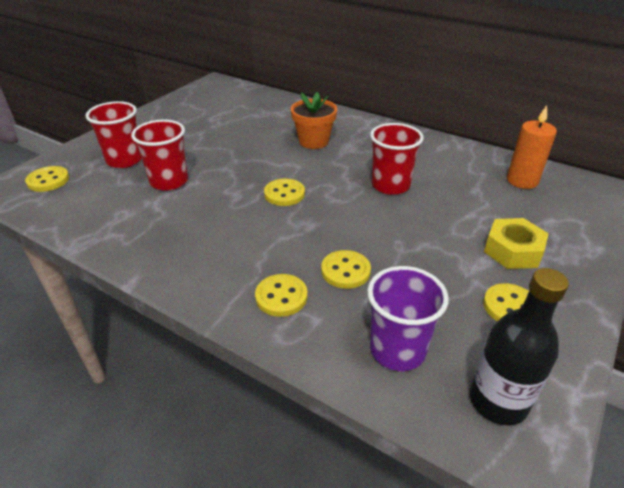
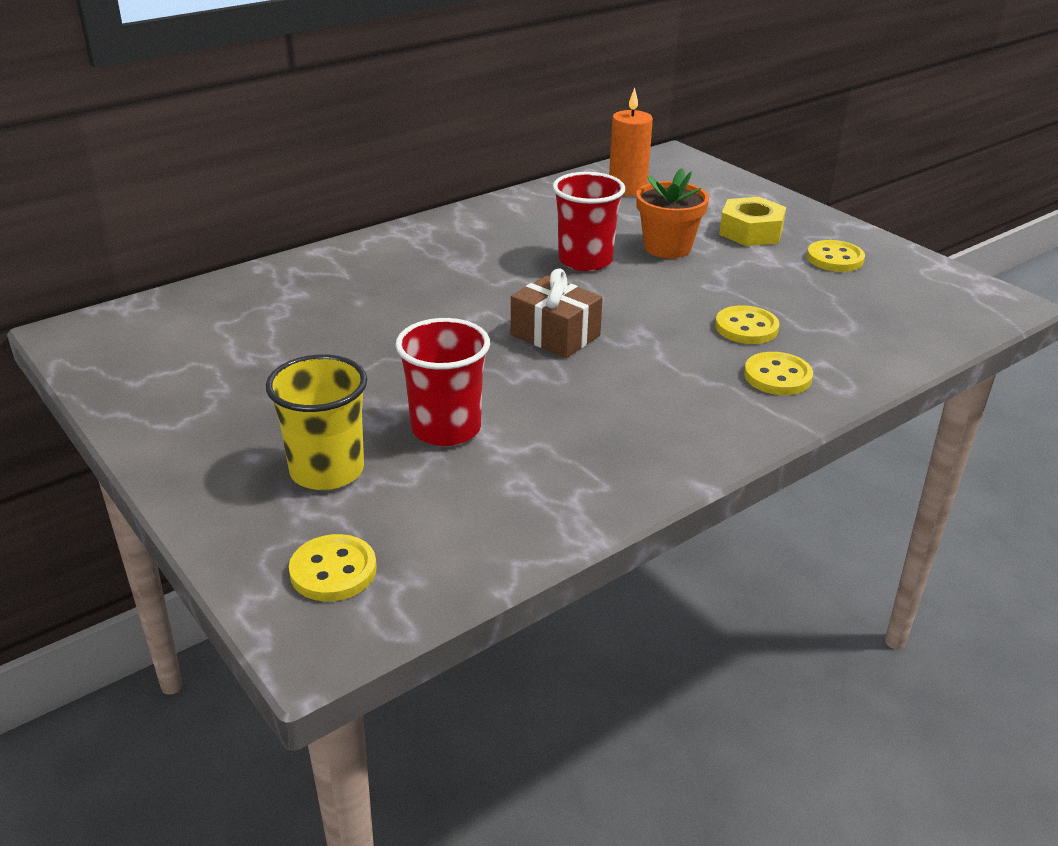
camera: 70 degrees left, 5 degrees down
red cup [86,101,142,168] -> yellow cup [266,354,367,490]
yellow button [264,178,305,206] -> brown gift [511,268,603,358]
orange flower pot [291,92,337,149] -> orange flower pot moved to [636,168,709,258]
purple cup [367,266,449,371] -> none
black bottle [470,268,569,425] -> none

